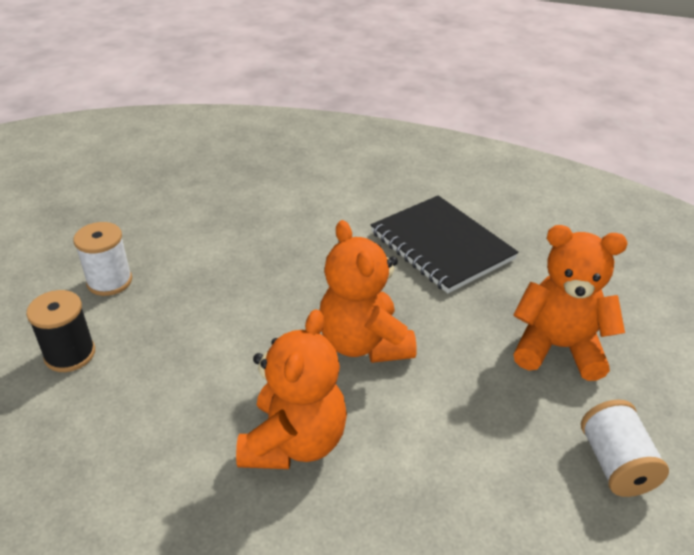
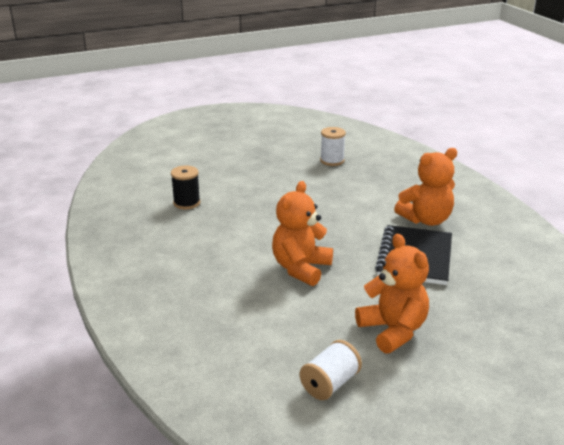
camera: 50 degrees right, 10 degrees down
white spool [73,222,132,296] -> white spool moved to [320,127,346,166]
orange teddy bear [236,309,347,469] -> orange teddy bear moved to [394,148,457,226]

